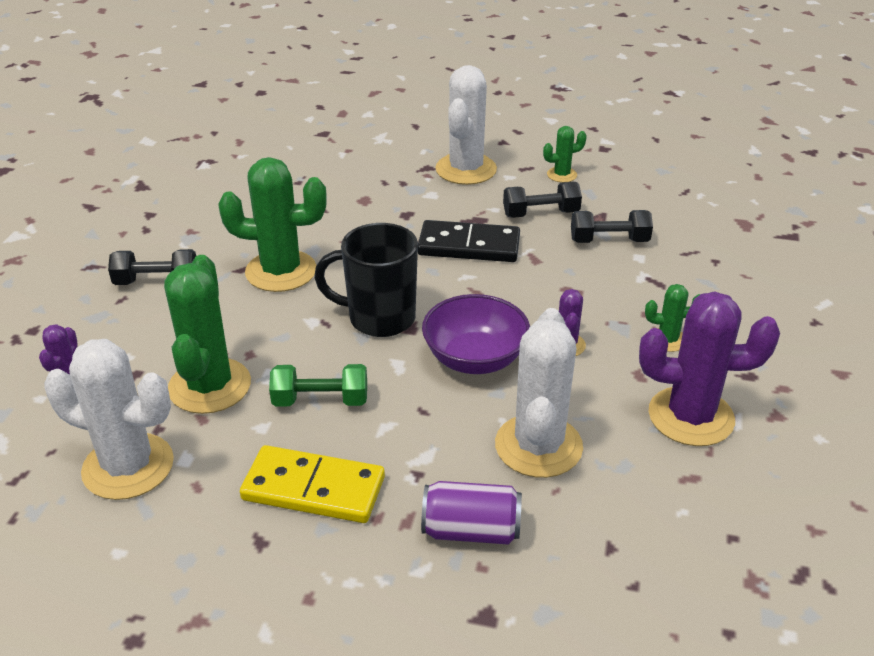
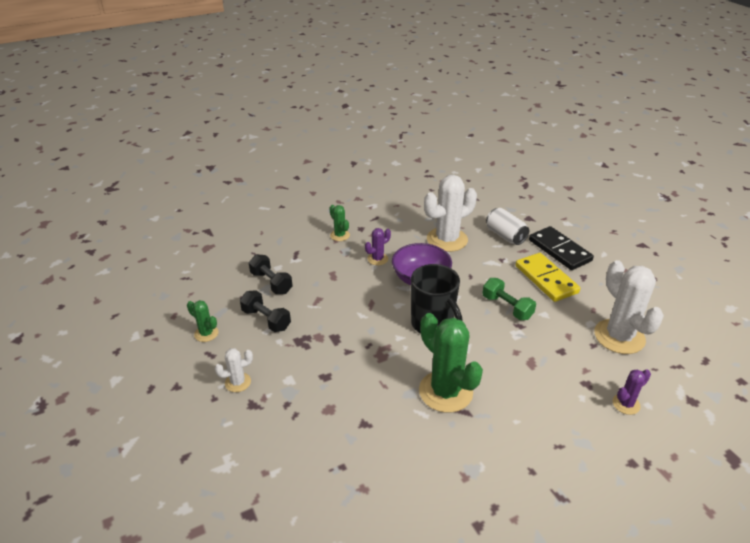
camera: 130 degrees left, 0 degrees up
black dumbbell [108,249,196,285] -> none
green cactus [164,255,251,414] -> none
black domino [418,220,520,262] -> black domino moved to [529,226,594,270]
purple can [421,481,522,545] -> white can [486,208,529,245]
white cactus [435,65,497,185] -> white cactus [215,348,253,392], size x0.49
purple cactus [639,291,780,446] -> none

